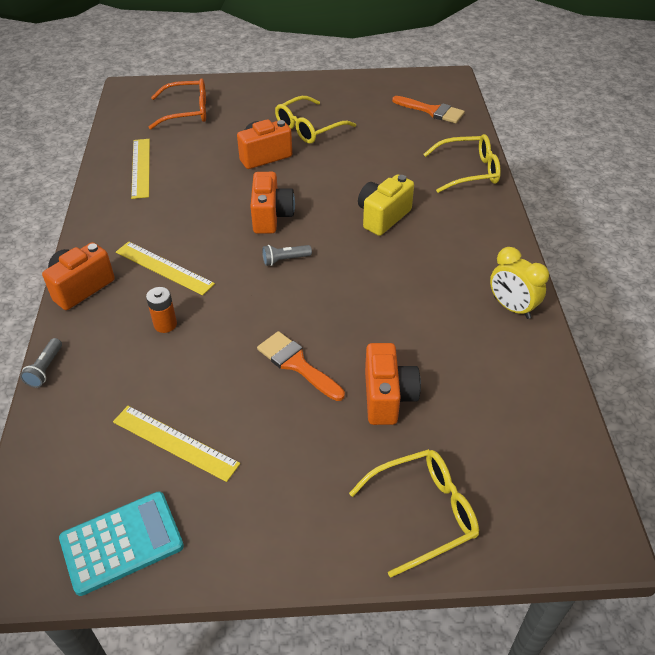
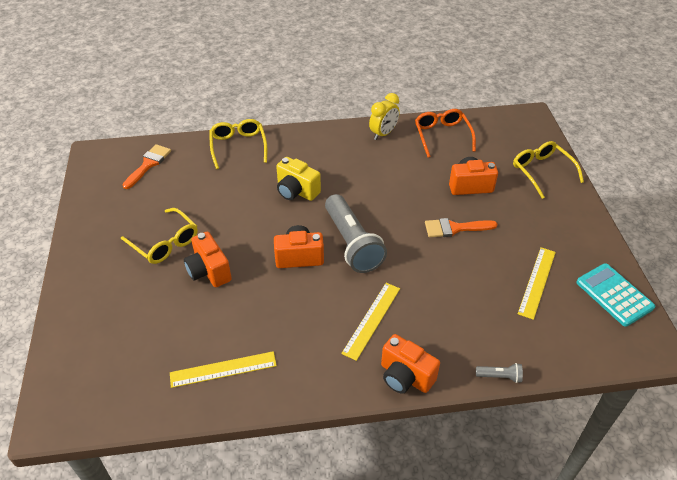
camera: 95 degrees left, 0 degrees up
orange battery [146,287,177,333] -> none
orange glasses [149,78,206,129] -> orange glasses moved to [415,109,476,158]
orange brush [257,331,345,401] -> orange brush turned 45 degrees clockwise [425,218,498,237]
grey flashlight [262,245,312,266] -> grey flashlight [325,194,387,273], size x2.45

